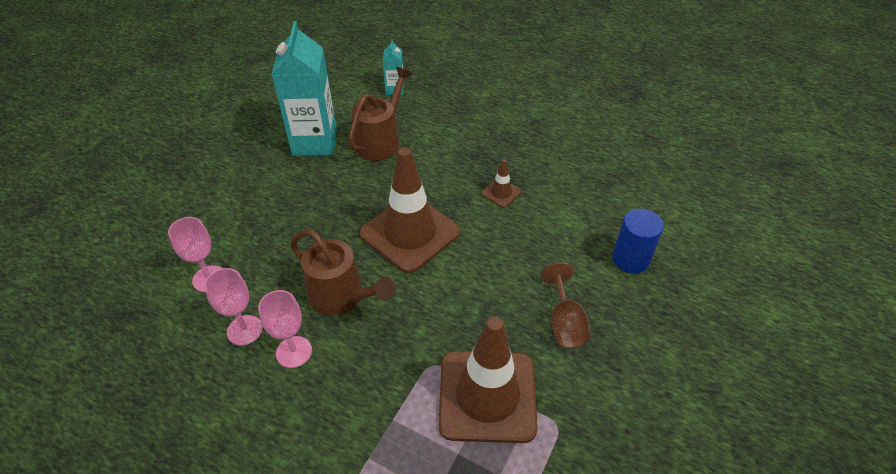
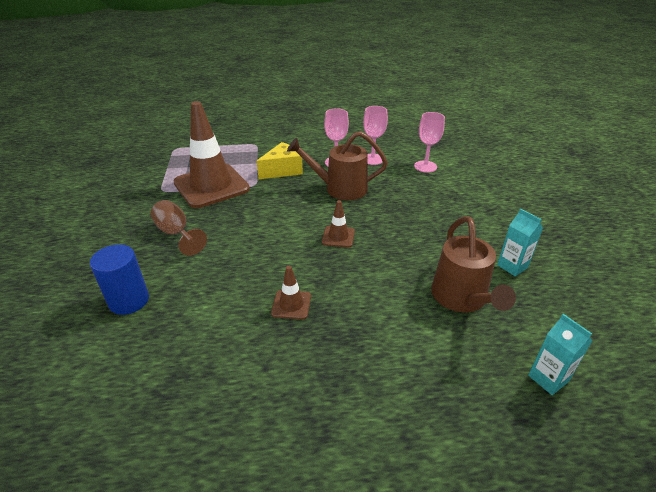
camera: 145 degrees right, 10 degrees down
turquoise carton [272,21,337,156] -> turquoise carton [497,209,543,276], size x0.46
brown traffic cone [360,148,460,273] -> brown traffic cone [322,200,355,248], size x0.43
none -> yellow cheese [257,142,303,179]

